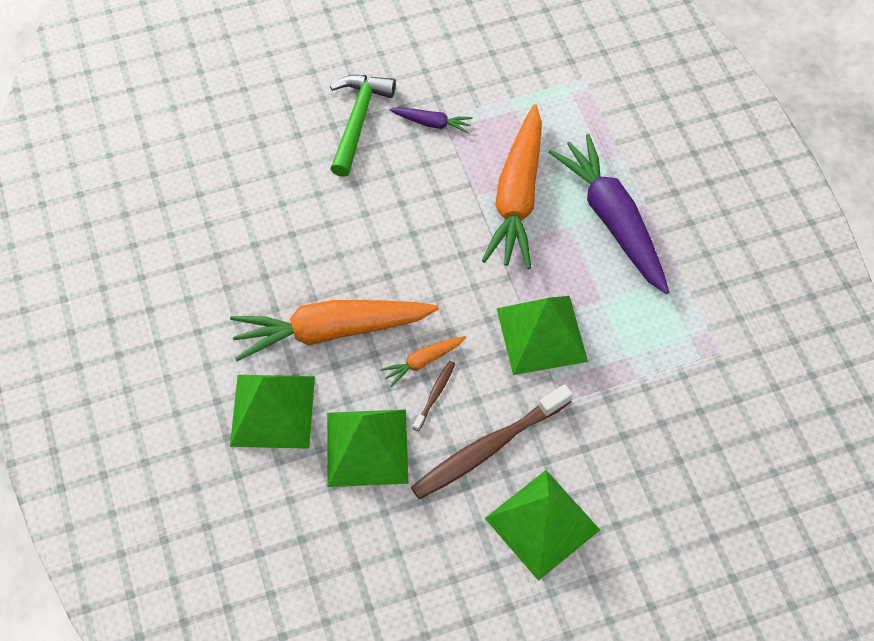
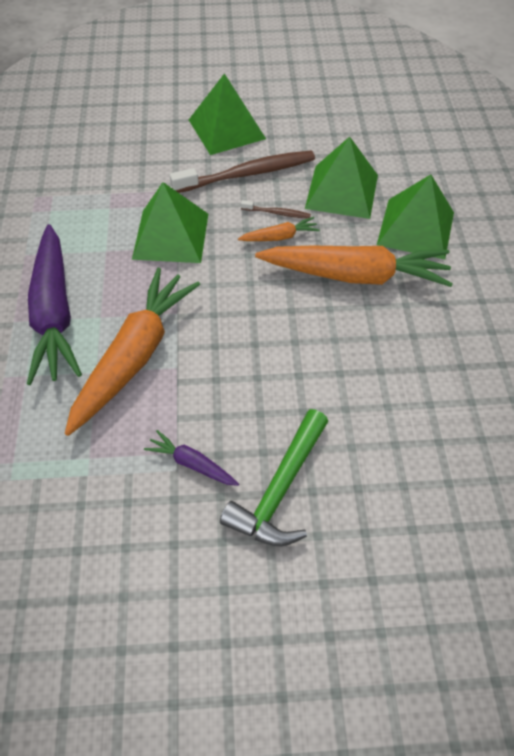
camera: 165 degrees left, 5 degrees down
brown toothbrush [413,361,455,431] -> brown toothbrush turned 120 degrees counterclockwise [241,200,311,219]

